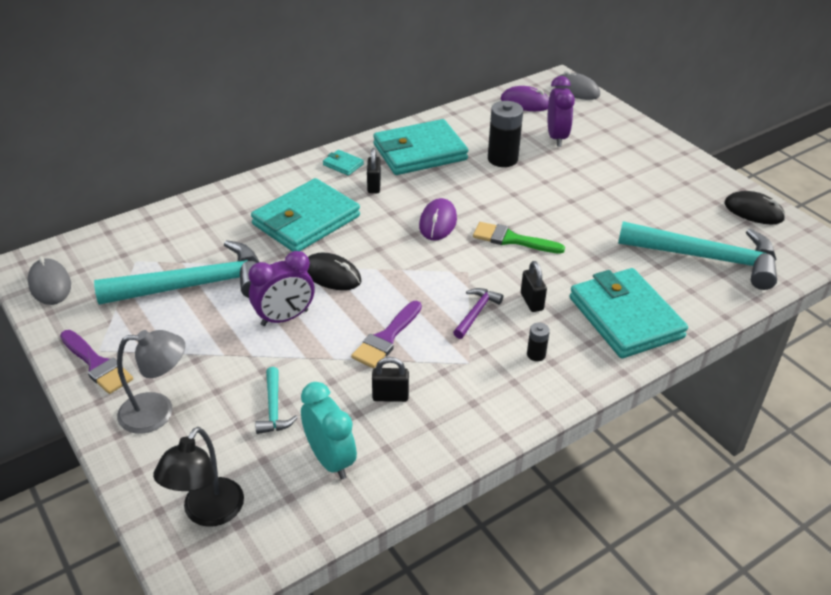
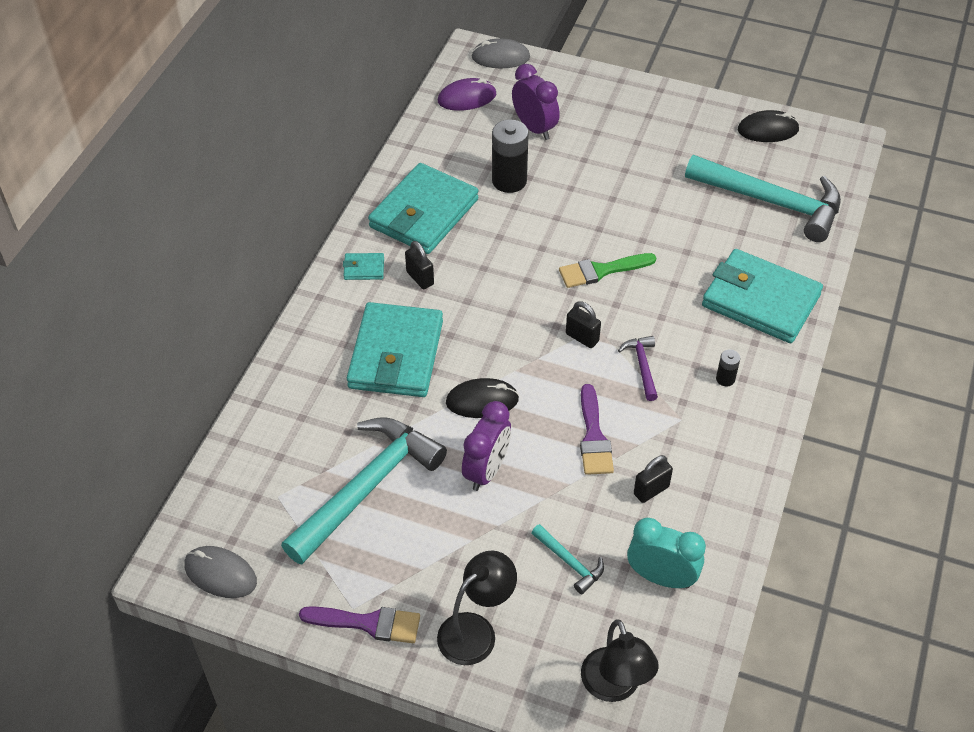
camera: 35 degrees left, 10 degrees up
grey lamp [117,330,185,434] -> black lamp [437,551,517,665]
purple mouse [419,198,457,240] -> none
black padlock [521,261,547,312] -> black padlock moved to [566,301,601,348]
turquoise hammer [618,221,777,290] -> turquoise hammer turned 45 degrees clockwise [685,155,841,242]

